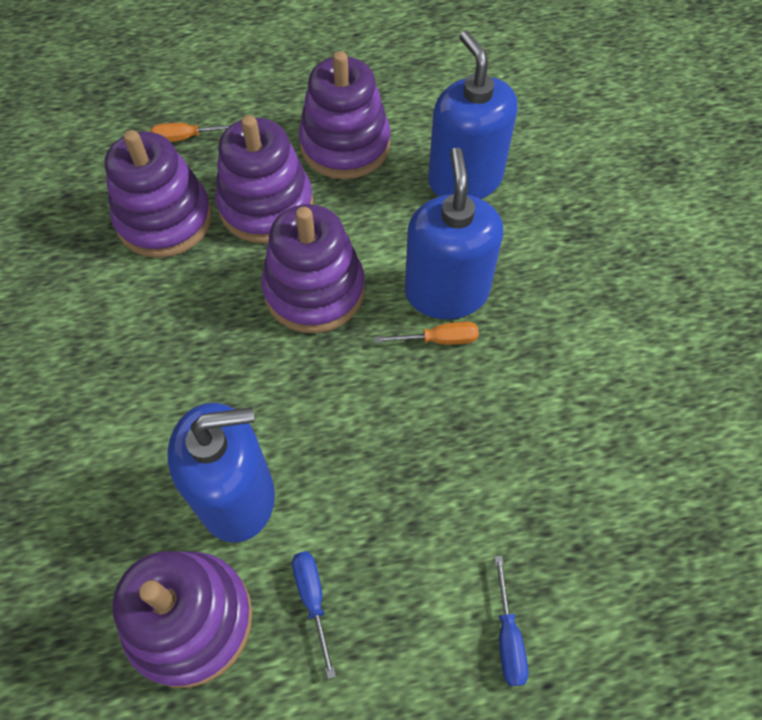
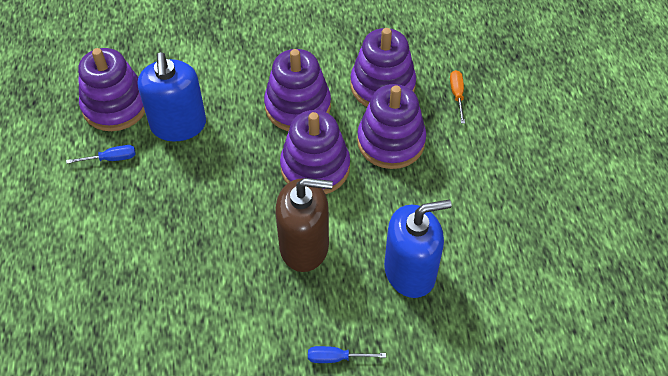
camera: 95 degrees right, 5 degrees down
purple stacking toy [298,51,391,179] -> purple stacking toy moved to [264,49,331,131]
orange screwdriver [375,322,479,345] -> none
blue soap dispenser [405,147,503,319] -> brown soap dispenser [275,178,333,272]
blue screwdriver [494,556,528,686] -> blue screwdriver moved to [308,346,386,363]

